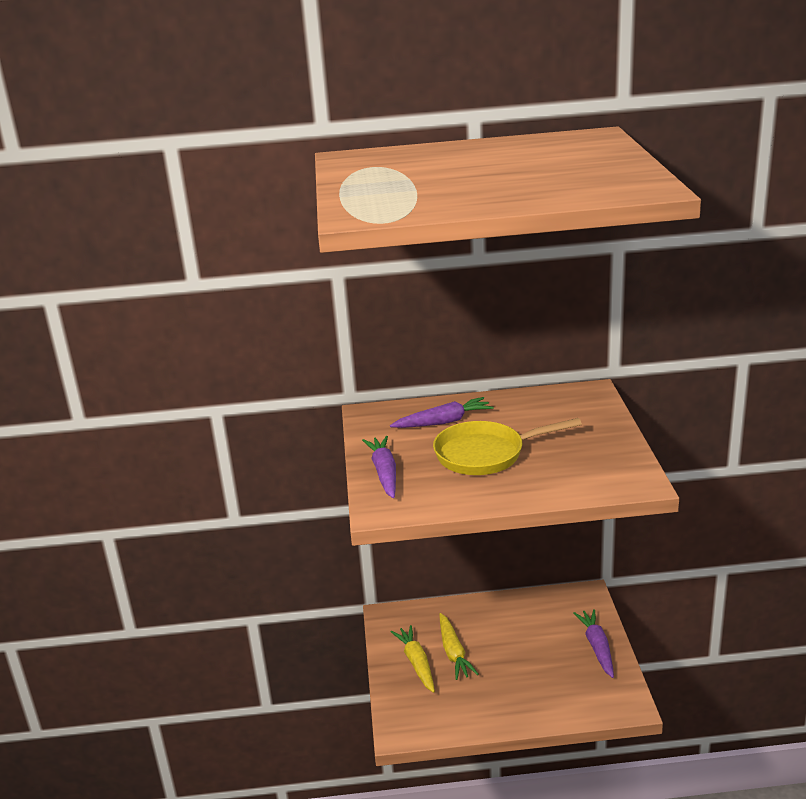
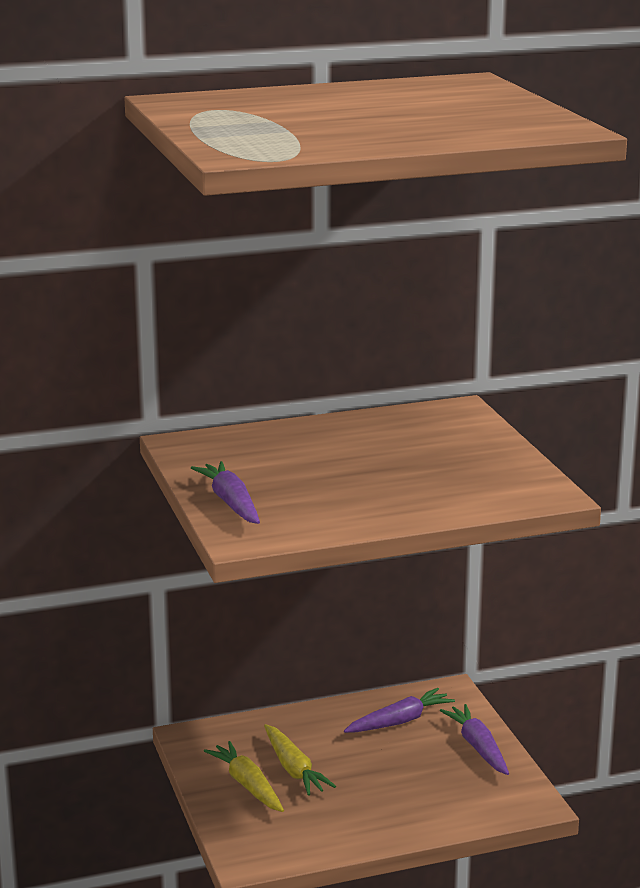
camera: 15 degrees left, 5 degrees down
purple carrot [390,397,493,428] -> purple carrot moved to [344,688,455,733]
yellow pan [433,418,582,475] -> none

